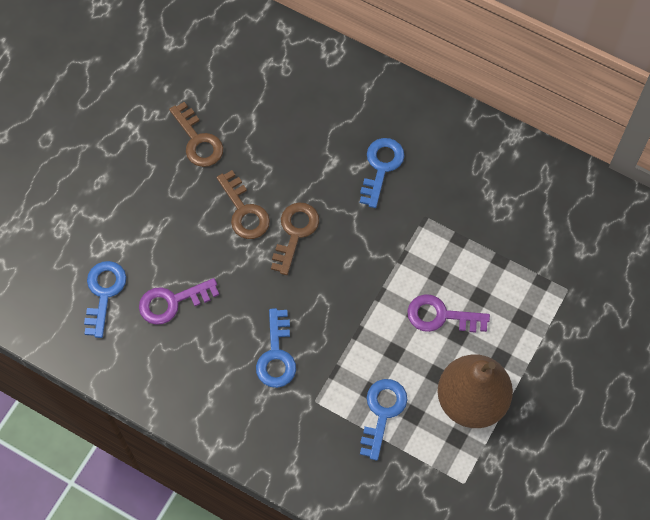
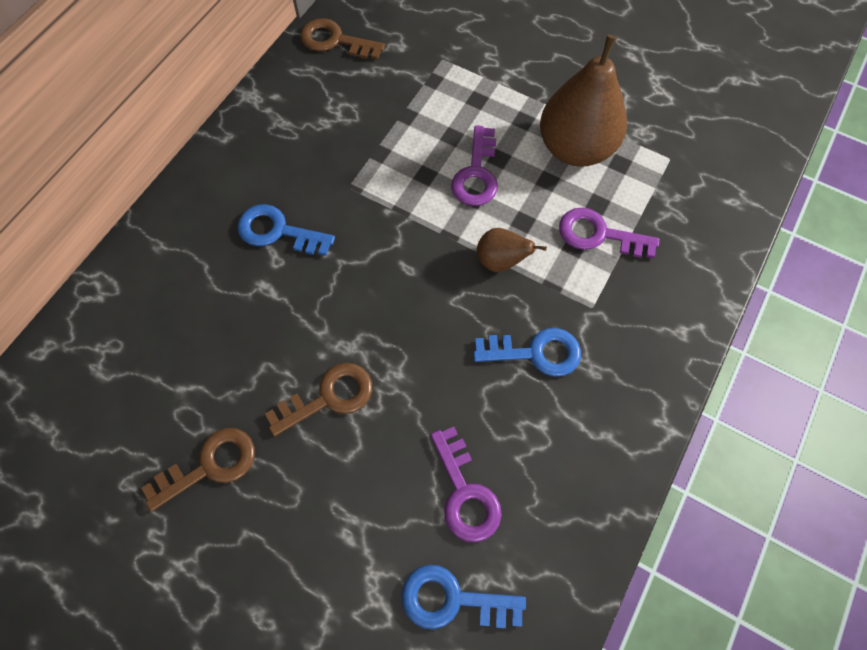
camera: 90 degrees left, 0 degrees up
brown key [271,202,319,275] -> brown key moved to [300,18,385,60]
blue key [360,379,408,461] -> purple key [559,207,660,258]
none -> brown pear [477,228,547,272]

